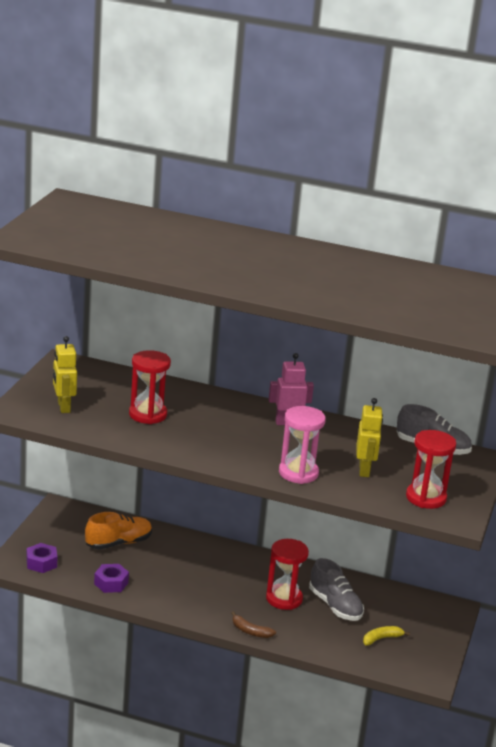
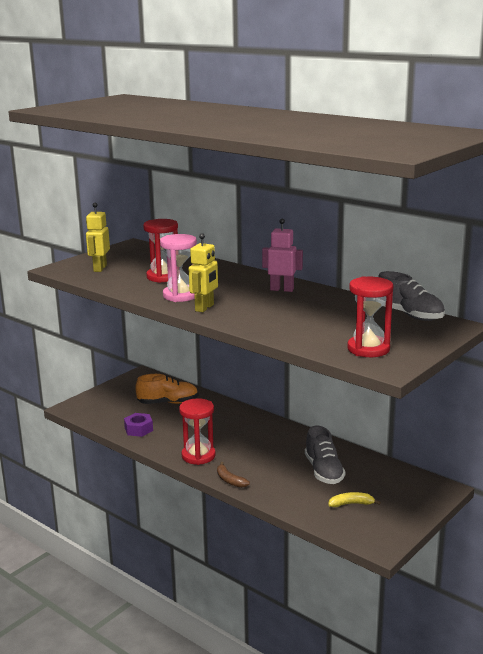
camera: 25 degrees right, 5 degrees down
purple nut [26,543,57,573] -> none
red hourglass [266,539,309,610] -> red hourglass moved to [179,398,216,465]
pink hourglass [279,406,326,484] -> pink hourglass moved to [160,234,197,302]
yellow robot [357,398,383,477] -> yellow robot moved to [189,233,218,312]

